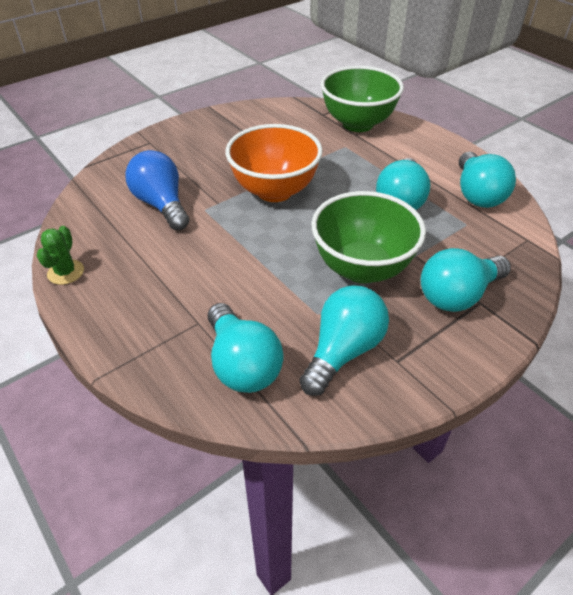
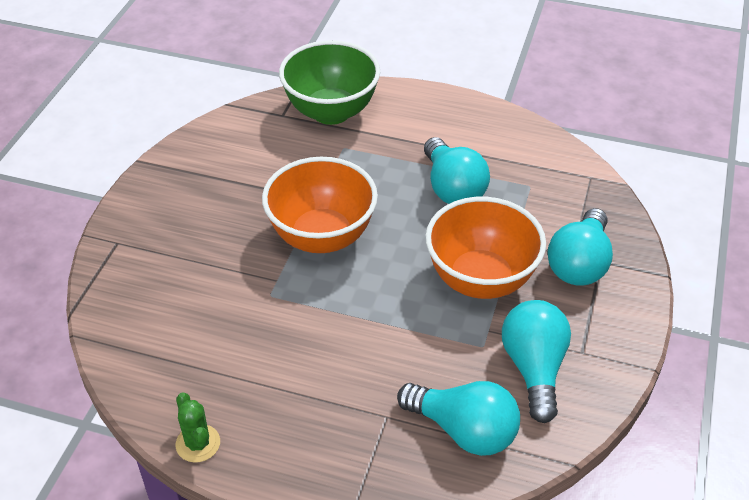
camera: 35 degrees left, 0 degrees up
blue light bulb [125,150,189,230] -> none
green bowl [312,191,426,283] -> orange bowl [425,197,546,299]
turquoise light bulb [459,152,516,208] -> none

